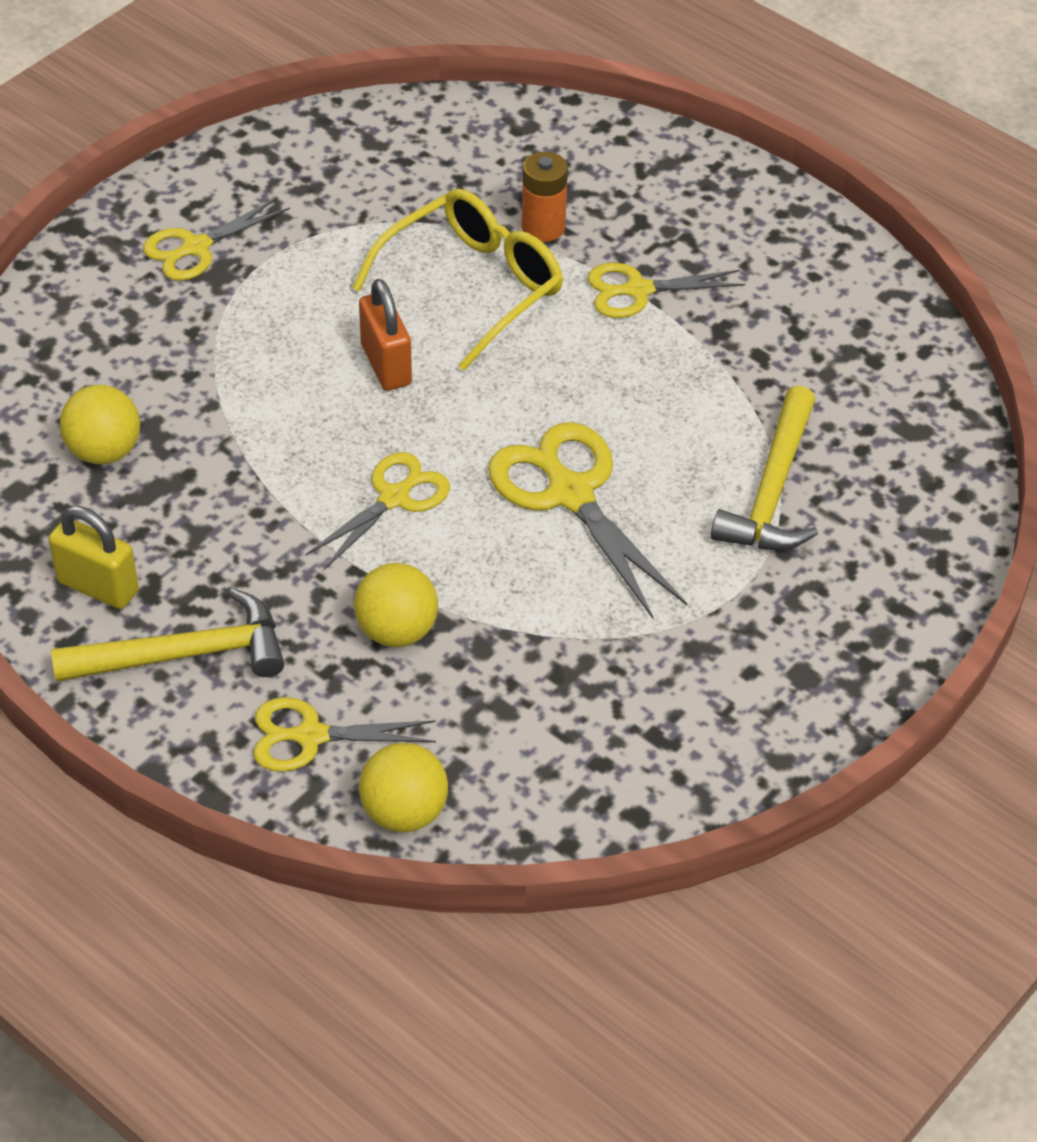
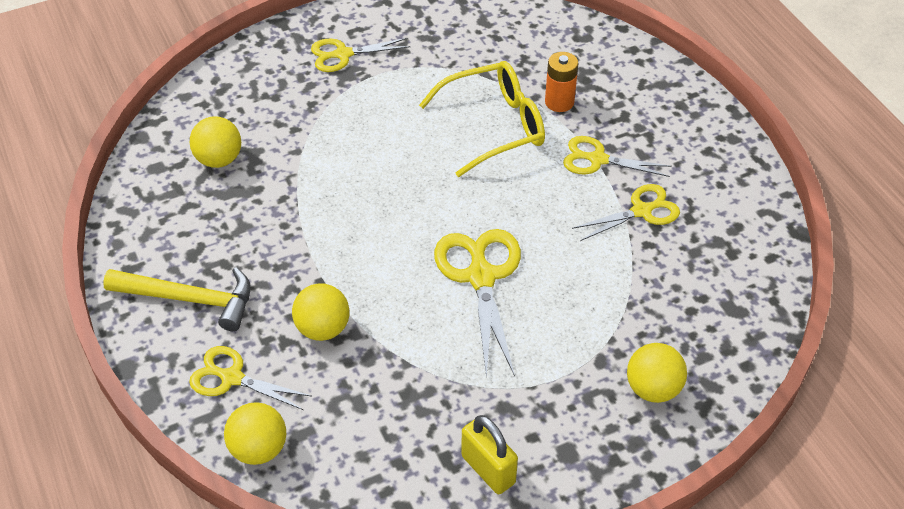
camera: 25 degrees right, 0 degrees up
yellow padlock [48,505,139,609] -> yellow padlock moved to [461,415,518,494]
yellow scissors [305,452,450,570] -> yellow scissors moved to [572,184,680,241]
orange padlock [359,279,412,391] -> none
yellow hammer [711,385,818,550] -> none
none -> yellow ball [627,343,687,403]

